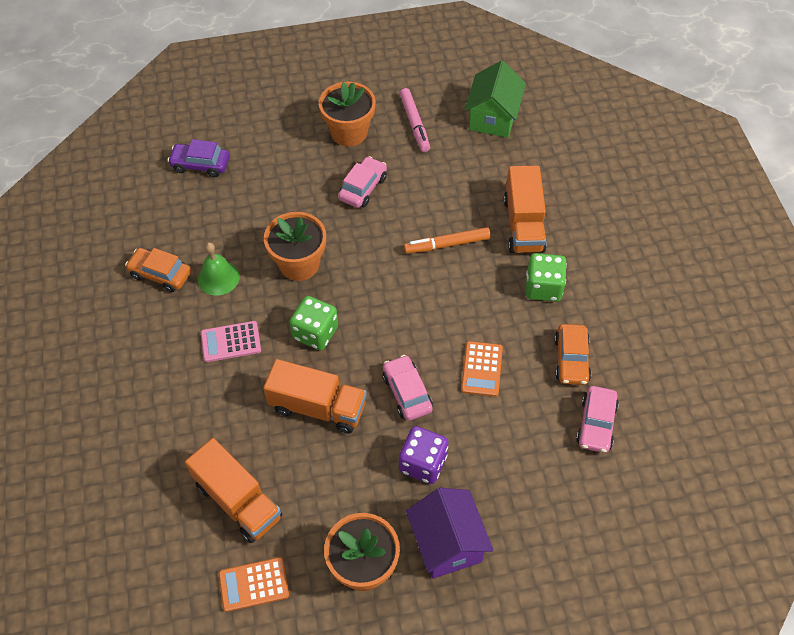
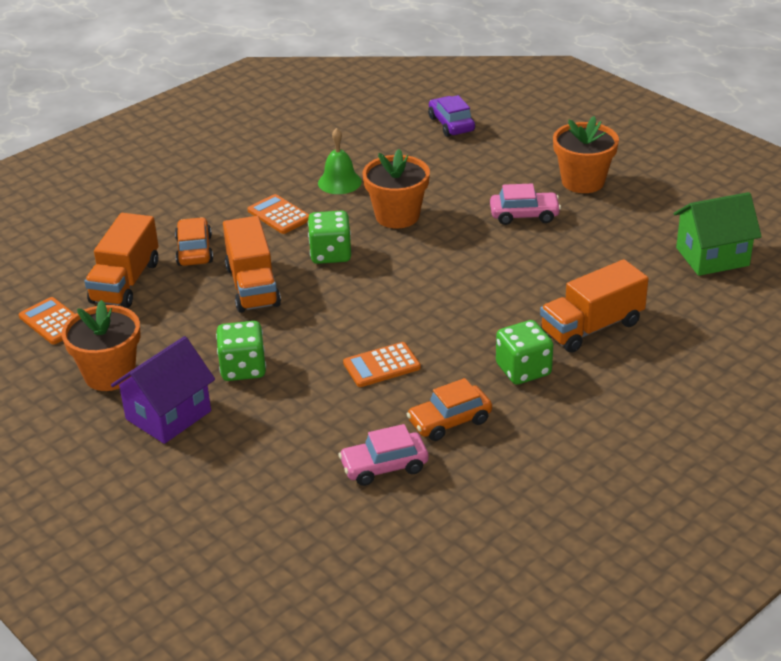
camera: 60 degrees right, 20 degrees down
orange car [125,248,191,292] -> orange car moved to [175,217,213,266]
pink calculator [201,321,261,362] -> orange calculator [248,194,309,234]
pink car [382,355,433,421] -> none
purple dice [399,426,448,484] -> green dice [216,321,266,381]
pink marker [400,88,430,152] -> none
orange marker [404,227,491,254] -> none

